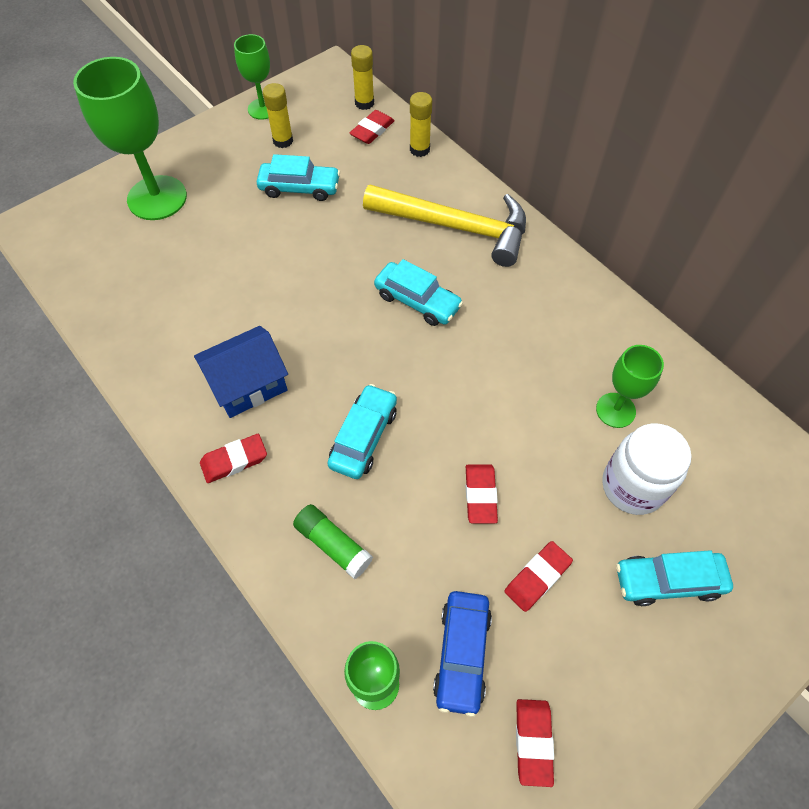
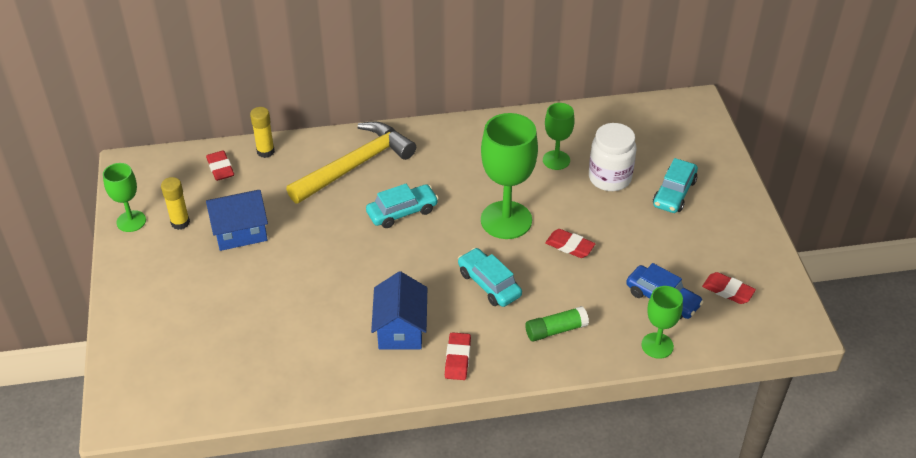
camera: 60 degrees left, 15 degrees down
green goblet [73,57,187,220] -> green goblet moved to [481,113,538,239]
turquoise car [257,154,340,201] -> blue house [206,190,268,251]
yellow glue stick [351,45,374,110] -> none
red eraser [504,541,573,612] -> none

